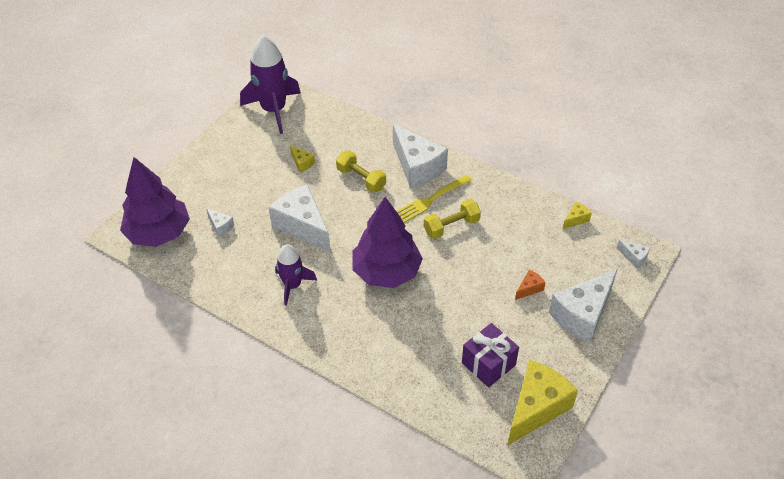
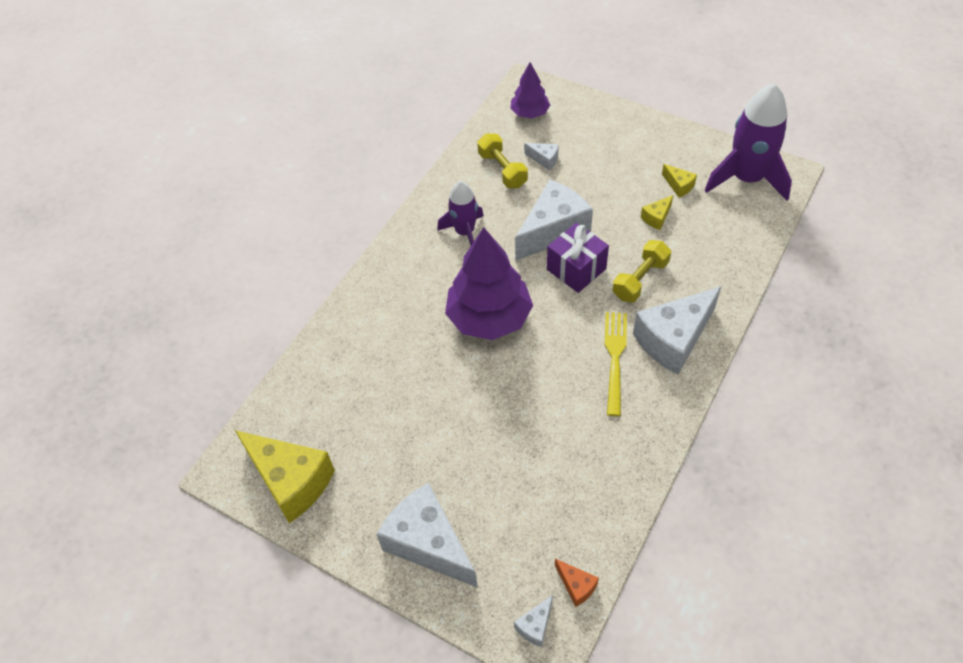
camera: 90 degrees right, 5 degrees up
purple tree [120,157,190,247] -> purple tree [510,62,550,118], size x0.55
white cheese [206,208,234,237] -> white cheese turned 105 degrees counterclockwise [524,143,559,170]
yellow fork [396,175,472,223] -> yellow fork turned 45 degrees clockwise [605,312,627,416]
yellow dumbbell [424,199,481,239] -> yellow dumbbell moved to [477,133,528,188]
purple gift [462,323,519,388] -> purple gift moved to [547,223,609,293]
orange cheese [515,269,546,300] -> orange cheese moved to [555,559,599,607]
yellow cheese [563,201,592,229] -> yellow cheese moved to [662,164,697,198]

